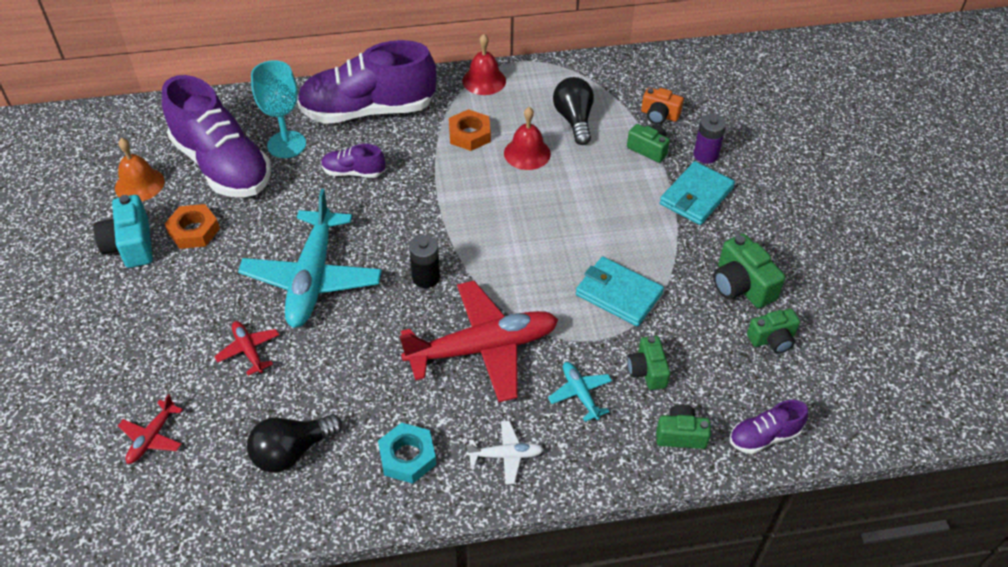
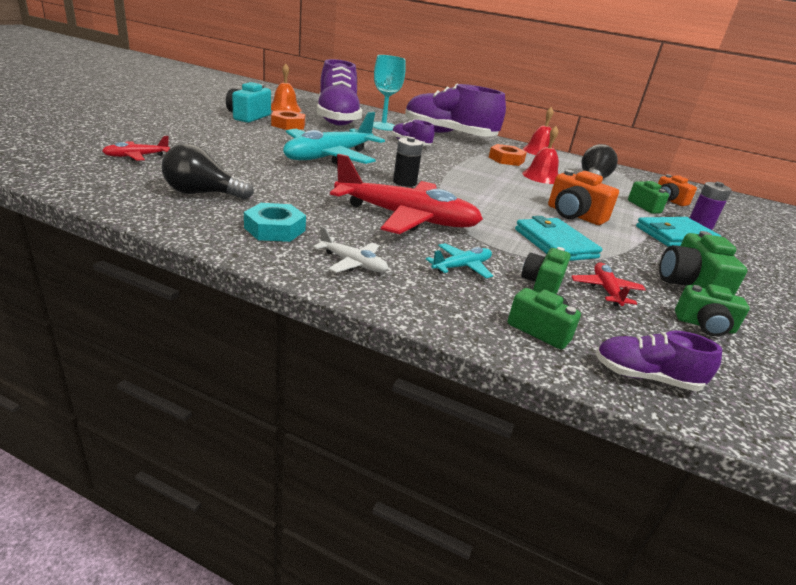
camera: 30 degrees right, 20 degrees down
red plane [214,321,279,376] -> red plane moved to [571,262,646,306]
turquoise plane [548,362,612,422] -> turquoise plane turned 45 degrees clockwise [426,243,493,278]
none -> orange camera [548,170,619,225]

